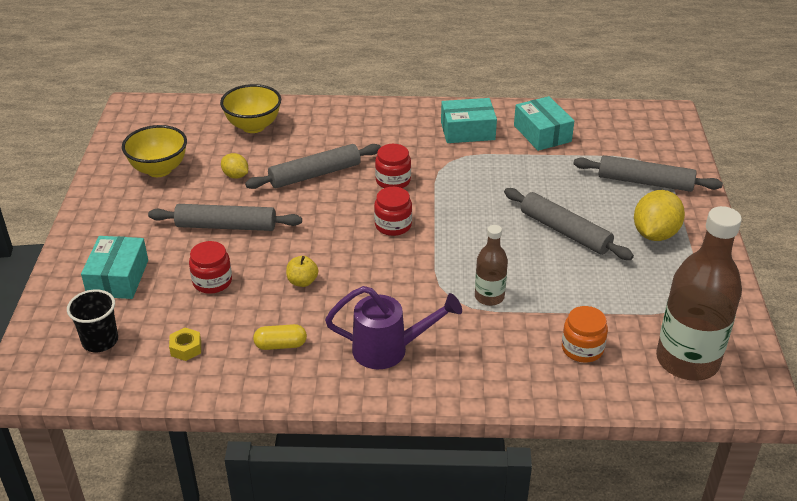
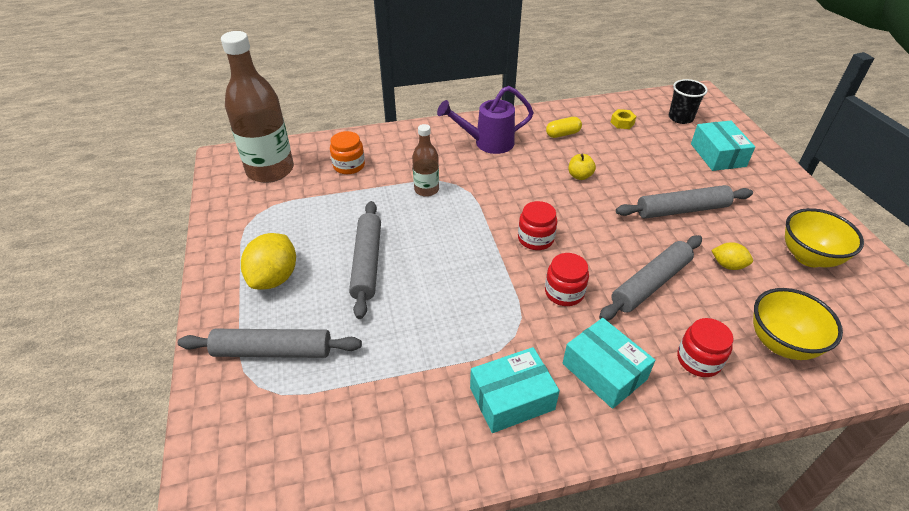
camera: 165 degrees right, 5 degrees up
red jar [189,241,232,294] -> red jar moved to [677,318,733,377]
grey rolling pin [504,188,634,260] -> grey rolling pin turned 60 degrees clockwise [349,201,381,319]
turquoise box [514,96,574,151] -> turquoise box moved to [563,318,655,409]

